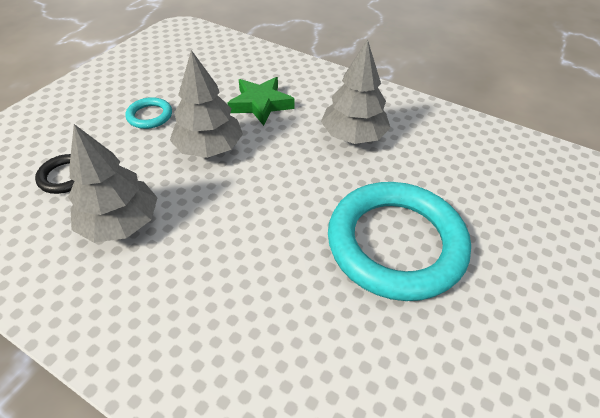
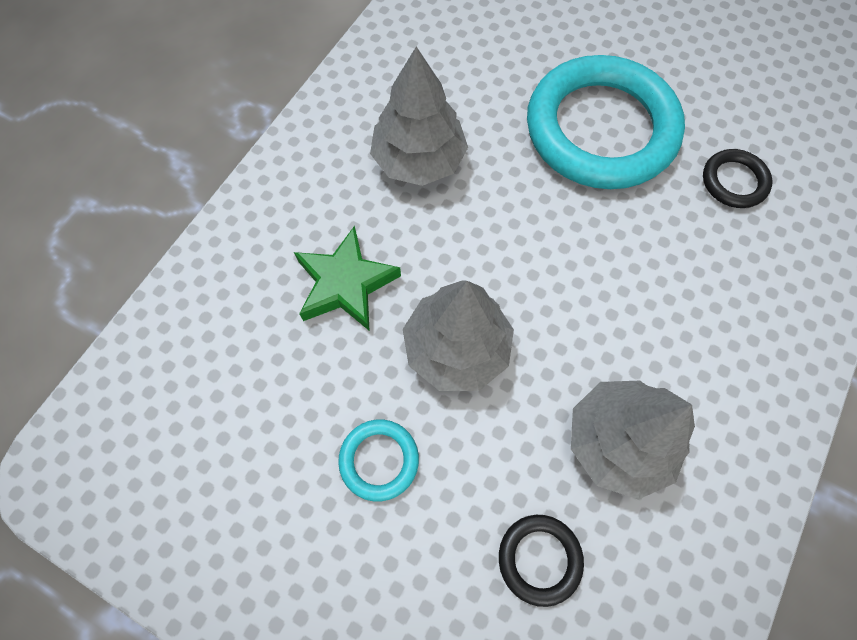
camera: 90 degrees left, 20 degrees up
none -> black ring [703,149,772,208]

